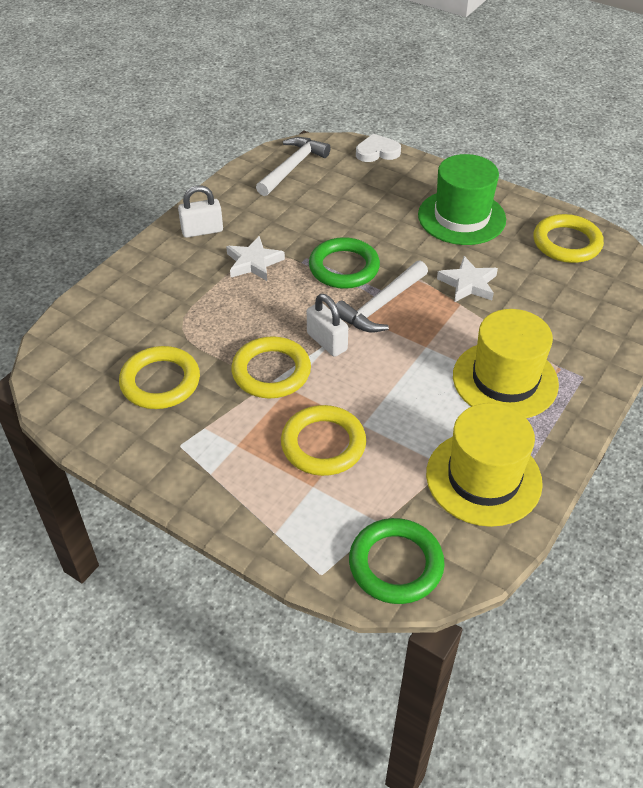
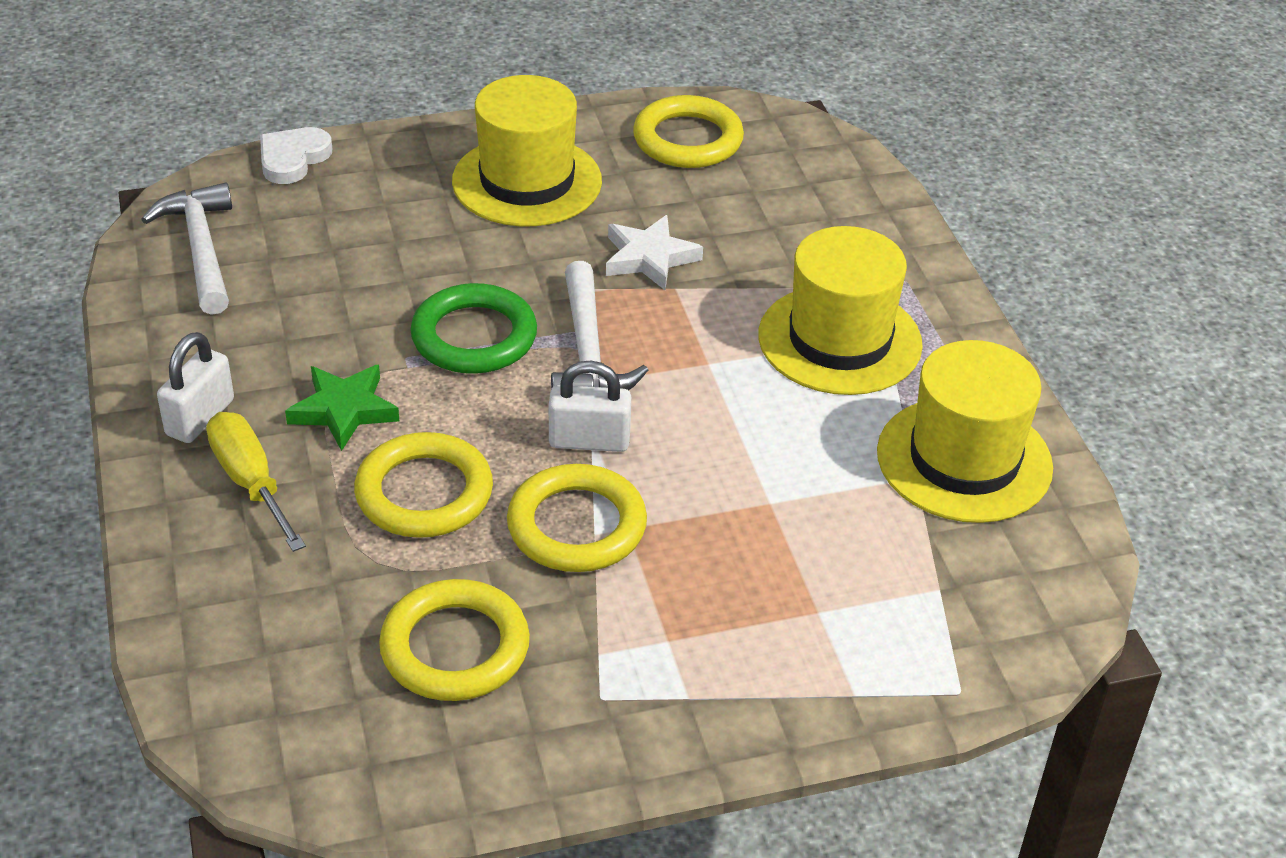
camera: 50 degrees left, 5 degrees down
white star [226,236,285,281] -> green star [285,365,399,451]
yellow ring [281,405,366,476] -> yellow ring moved to [354,432,493,538]
green ring [349,518,445,604] -> none
green hat [418,154,506,245] -> yellow hat [452,75,602,226]
none -> yellow screwdriver [206,412,306,552]

